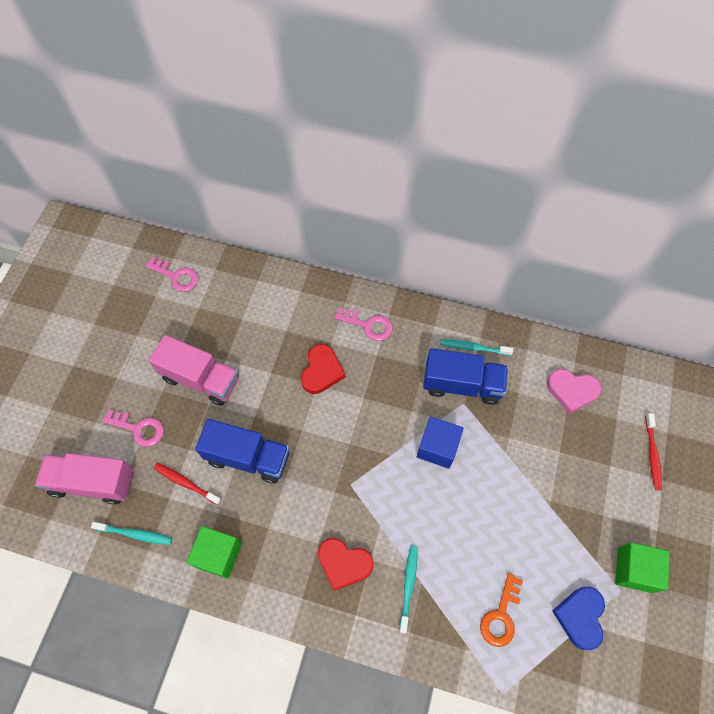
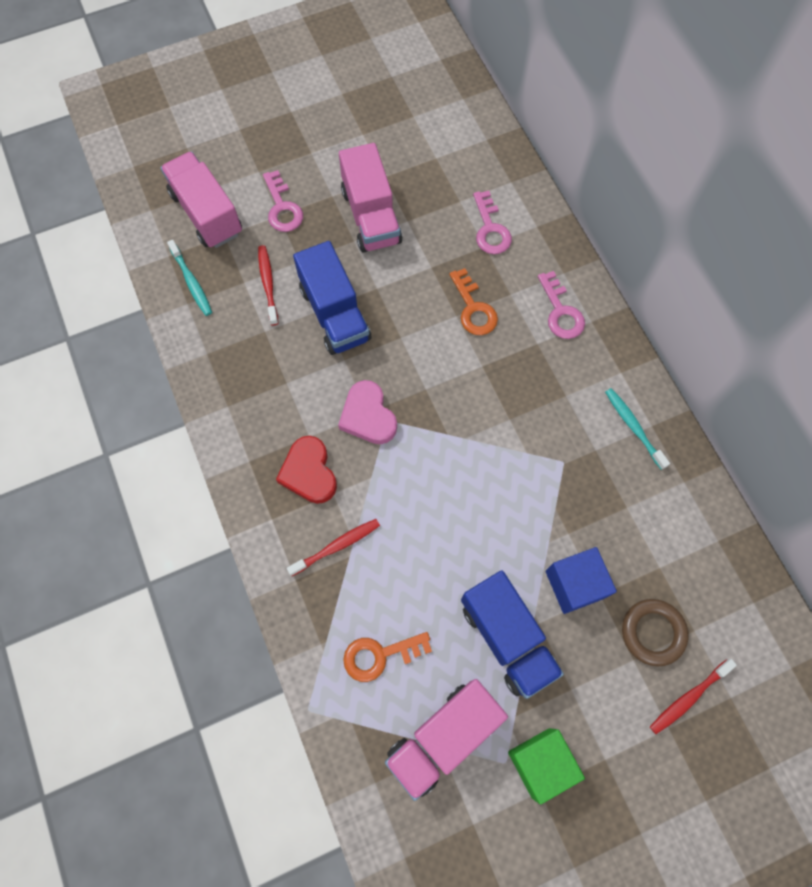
camera: 50 degrees right, 5 degrees up
pink key [145,257,199,292] -> pink key moved to [473,191,512,254]
green cube [186,526,242,579] -> none
red heart [301,344,345,394] -> orange key [449,268,498,335]
turquoise toothbrush [399,545,417,633] -> red toothbrush [287,519,380,576]
blue cube [417,416,464,469] -> blue cube moved to [546,547,617,614]
blue truck [423,348,508,405] -> blue truck moved to [461,570,564,699]
pink heart [547,369,601,414] -> pink heart moved to [338,380,397,444]
blue heart [552,587,605,650] -> pink truck [385,679,508,801]
none -> brown ring [622,599,688,666]

